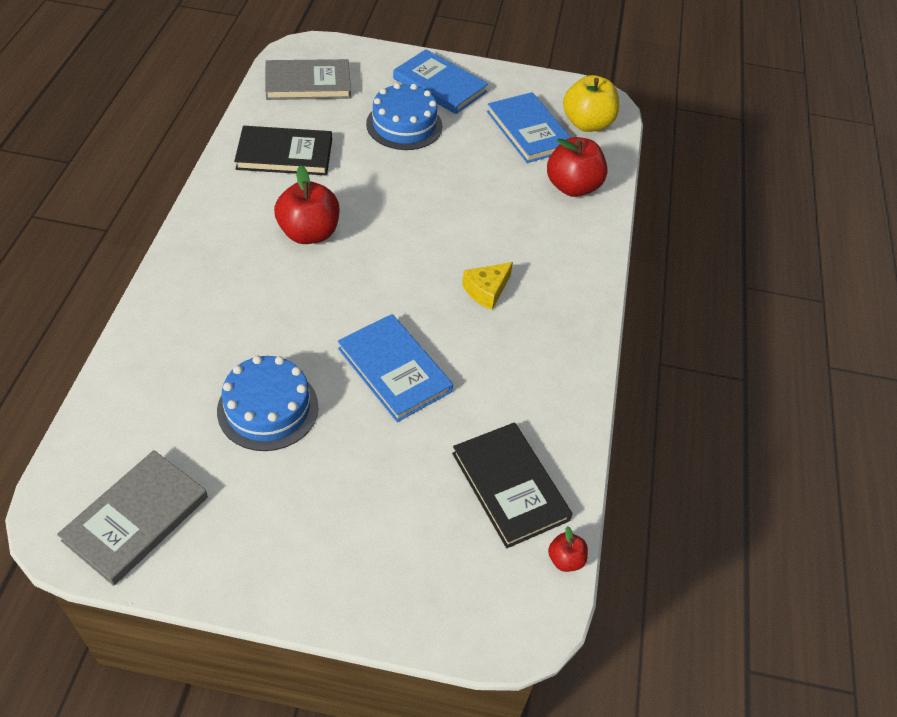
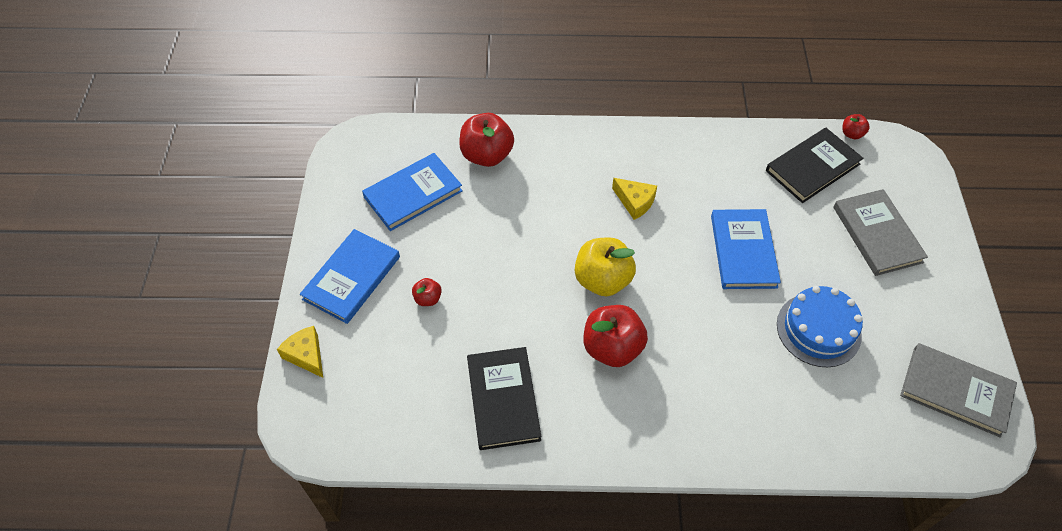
camera: 95 degrees left, 5 degrees up
grey book [265,59,351,100] -> grey book moved to [833,189,928,276]
blue book [338,314,453,422] -> blue book turned 45 degrees counterclockwise [711,209,781,289]
blue cake [366,83,443,150] -> red apple [412,278,442,306]
yellow apple [563,75,619,132] -> yellow apple moved to [575,237,636,296]
none -> yellow cheese [277,326,323,378]

